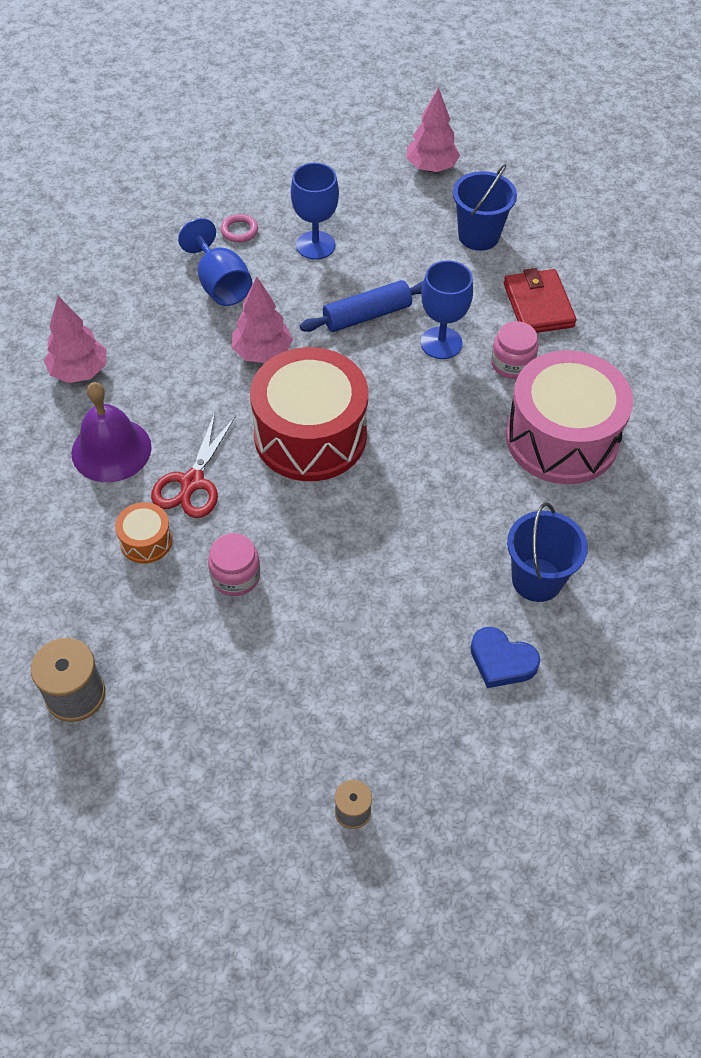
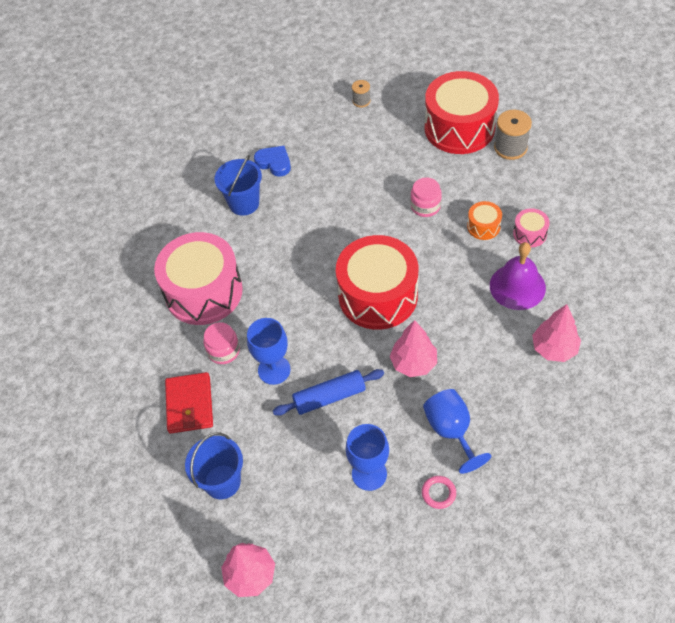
camera: 170 degrees left, 0 degrees up
red scissors [151,413,236,518] -> none
none -> red drum [425,71,499,154]
none -> pink drum [513,208,550,247]

